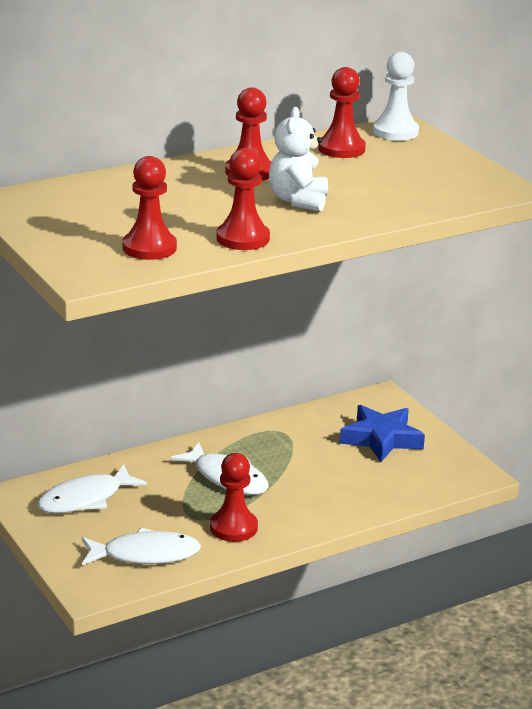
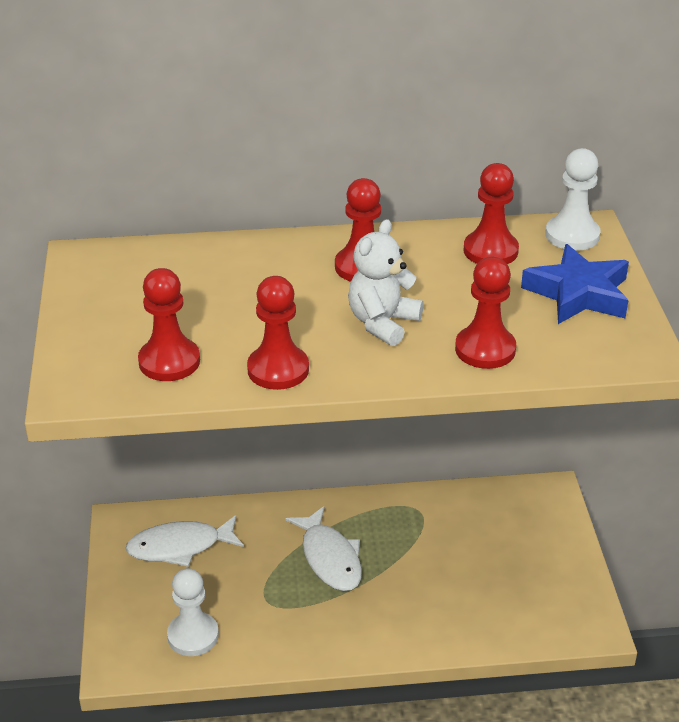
camera: 25 degrees right, 10 degrees up
white fish [82,528,201,566] -> white pawn [167,568,219,656]
red pawn [210,453,258,542] -> red pawn moved to [455,257,516,369]
blue star [339,405,425,462] -> blue star moved to [521,244,629,324]

